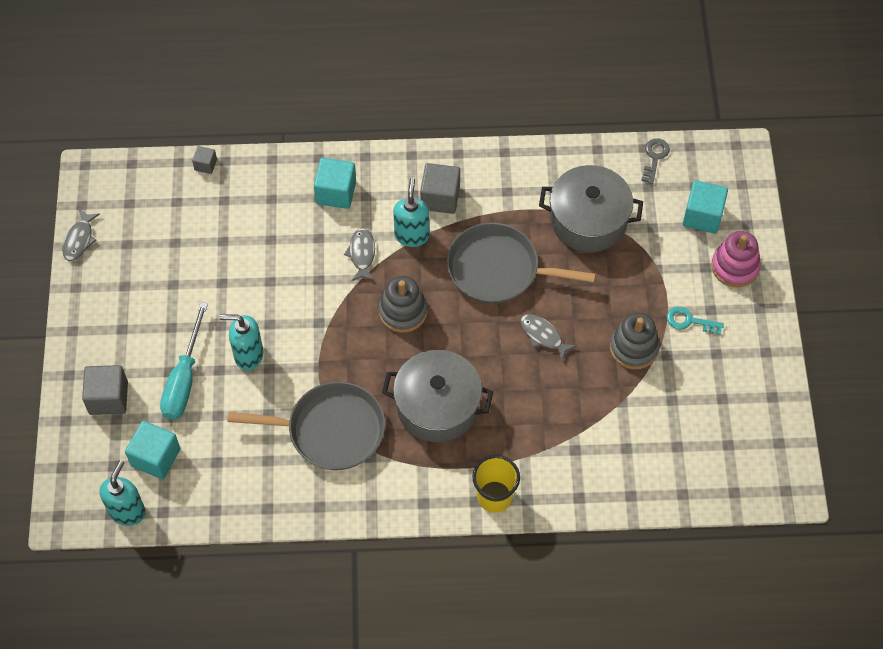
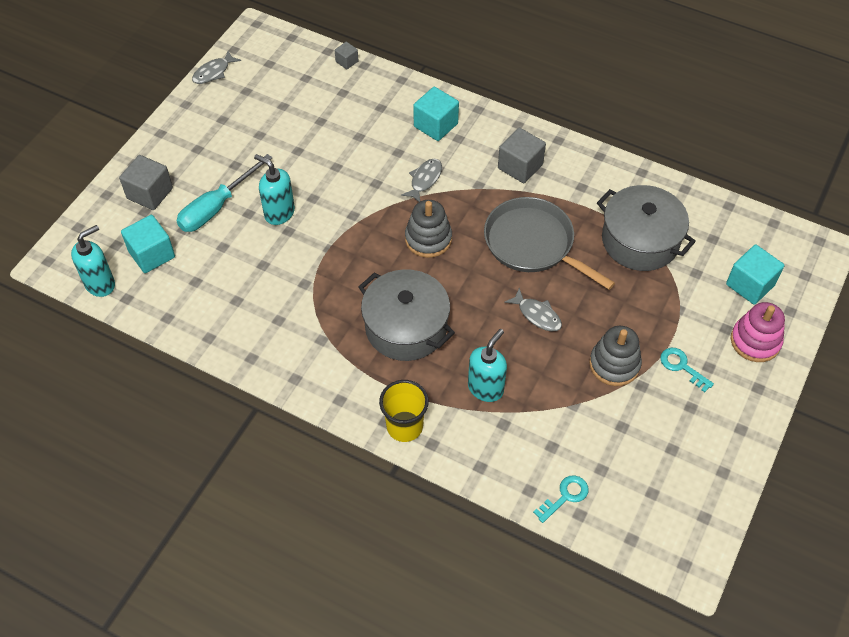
camera: 30 degrees right, 5 degrees down
grey pan [227,382,385,470] -> none
turquoise soap dispenser [393,178,430,247] -> turquoise soap dispenser moved to [468,329,507,402]
grey fish [520,314,576,362] -> grey fish turned 150 degrees clockwise [504,288,562,331]
grey key [641,138,670,184] -> none
none -> turquoise key [533,475,589,523]

